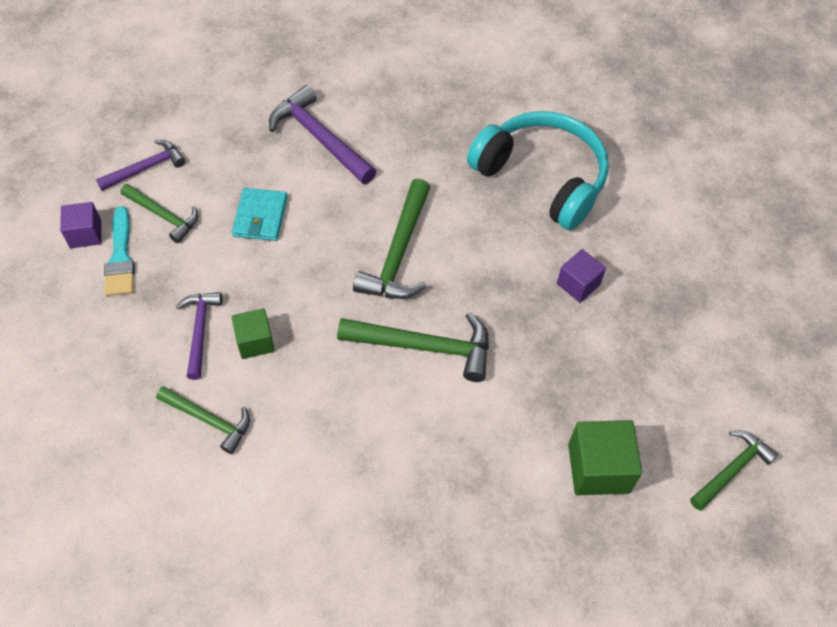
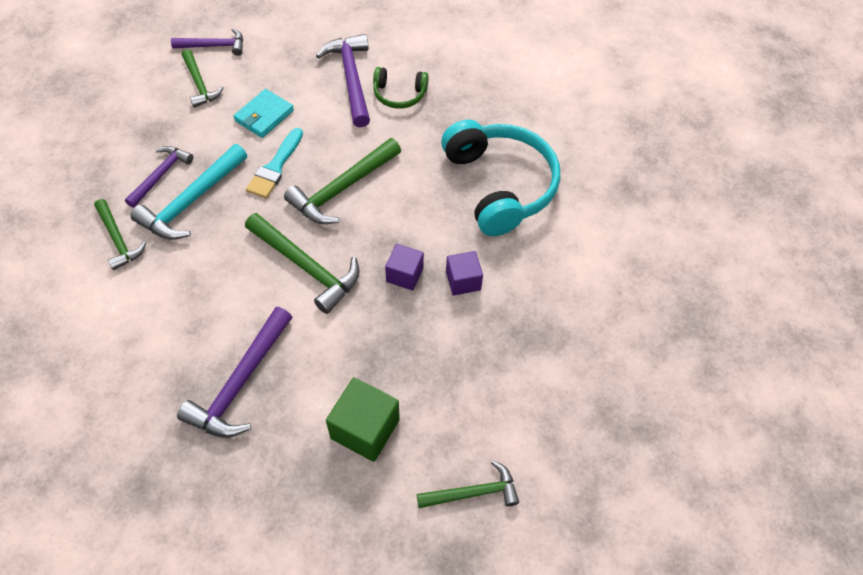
camera: 30 degrees right, 0 degrees up
purple cube [60,202,101,248] -> purple cube moved to [385,244,424,291]
turquoise brush [104,206,135,296] -> turquoise brush moved to [246,128,303,198]
green cube [232,308,275,359] -> turquoise hammer [130,144,247,240]
none -> purple hammer [177,307,292,438]
none -> green headphones [373,67,429,109]

